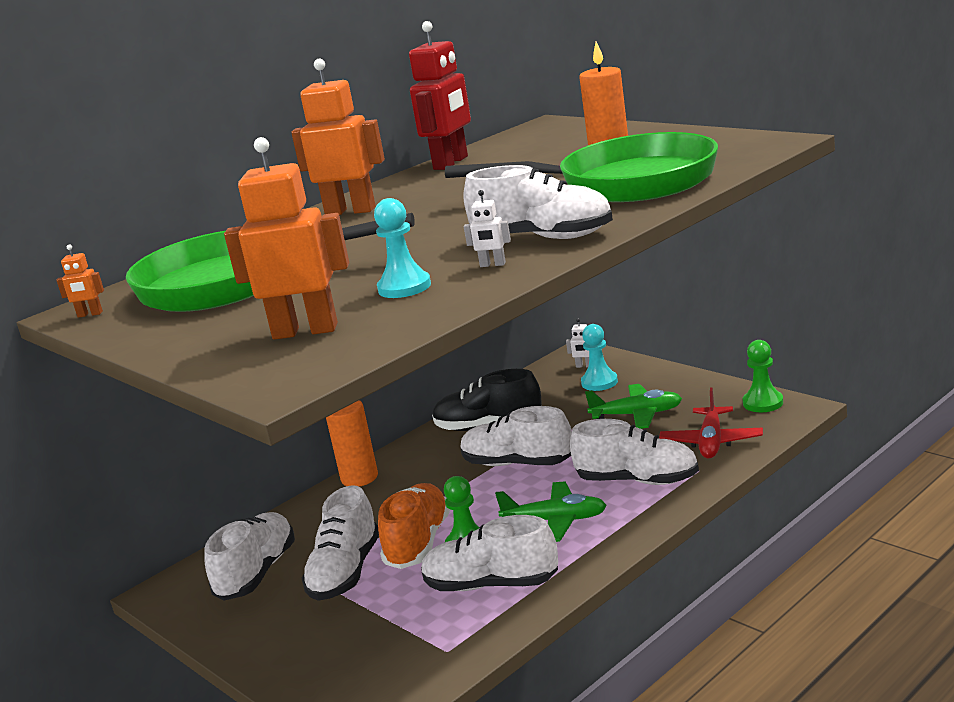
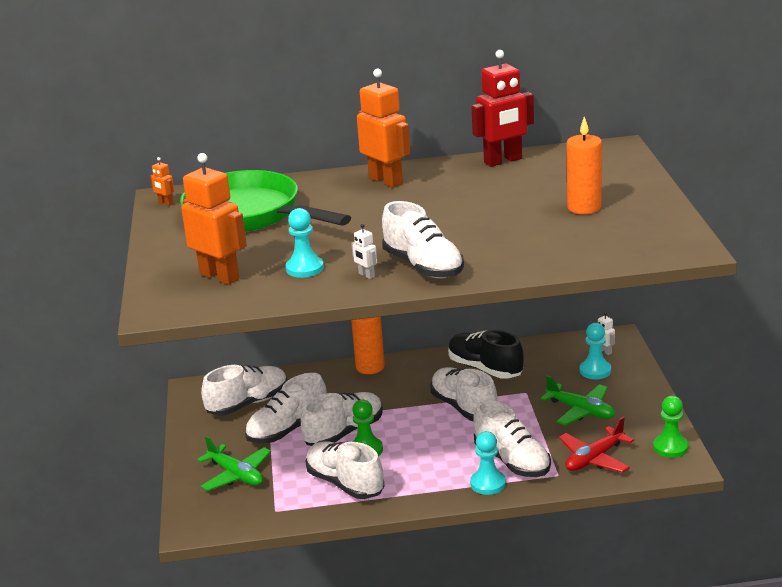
camera: 35 degrees right, 5 degrees up
orange shoe [378,483,450,569] -> white shoe [301,392,383,446]
green pan [445,132,718,202] -> none
green plane [495,481,607,542] -> green plane moved to [197,436,271,491]
none -> turquoise pawn [470,431,506,495]

